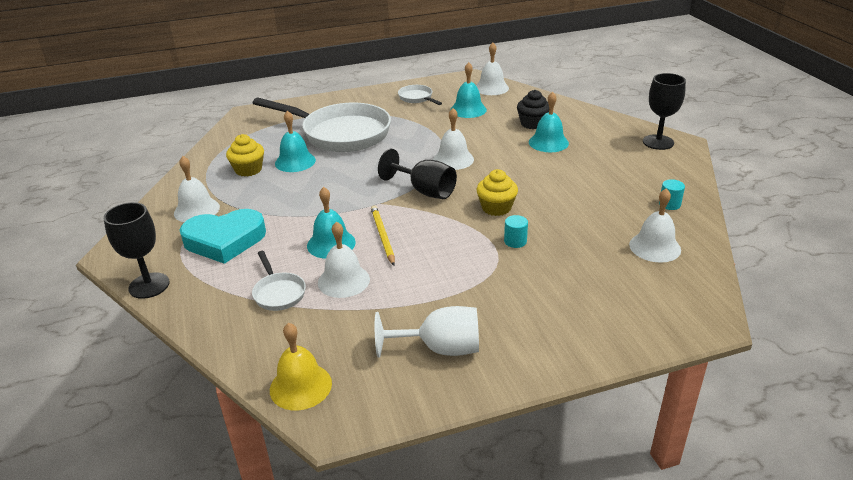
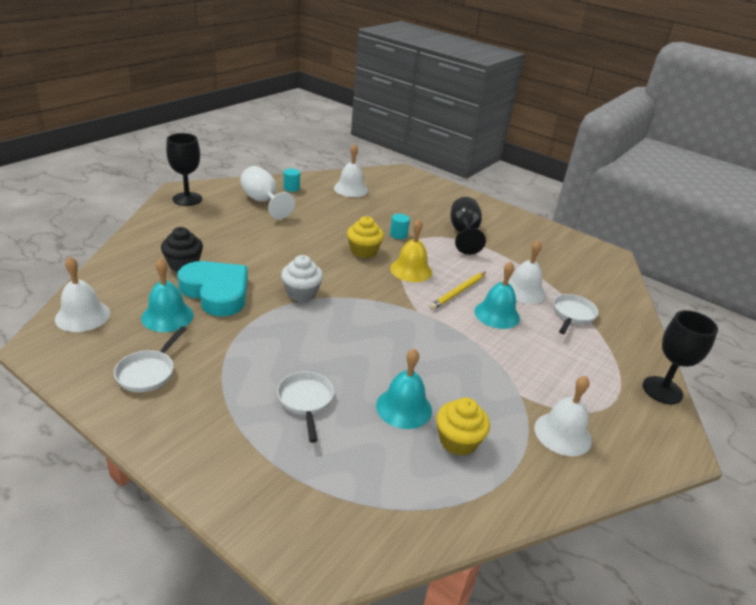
camera: 130 degrees left, 0 degrees up
turquoise heart [180,209,266,264] -> turquoise heart moved to [178,261,248,316]
white pan [253,98,391,152] -> white pan [277,371,334,443], size x0.43
yellow bell [270,323,332,410] -> yellow bell moved to [390,219,432,282]
white goblet [375,306,479,357] -> white goblet moved to [240,166,295,219]
black goblet [378,149,457,199] -> black goblet moved to [450,197,486,255]
white bell [433,108,474,170] -> white cupcake [281,255,323,302]
turquoise bell [529,92,569,152] -> none

